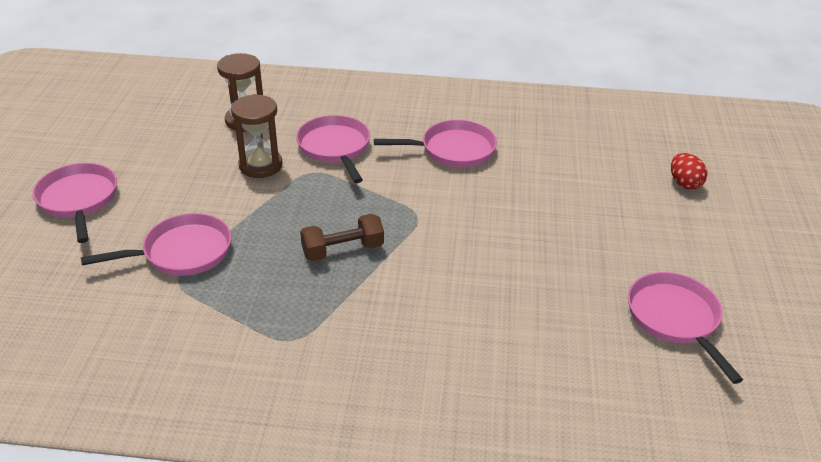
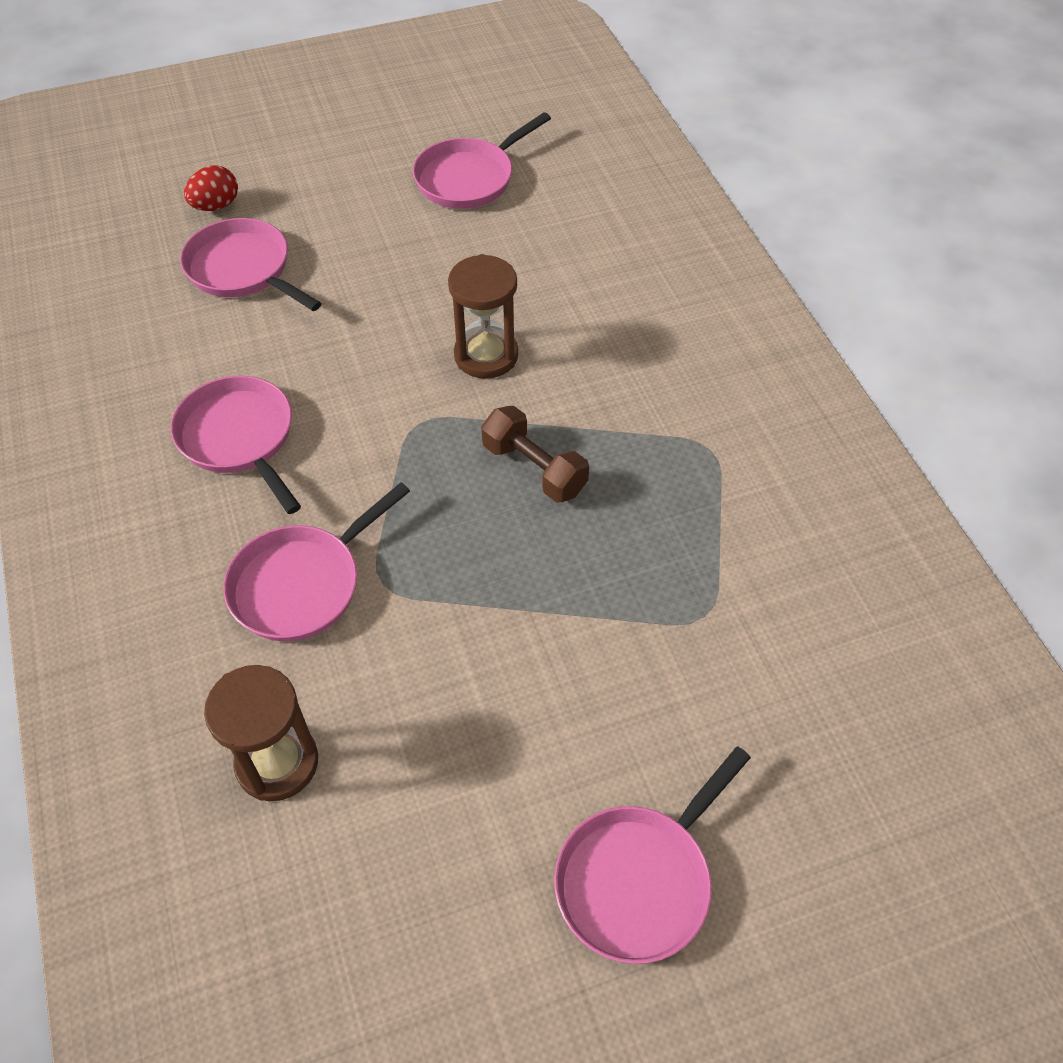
camera: 115 degrees left, 15 degrees up
pink pan [81,213,231,276] -> pink pan moved to [180,218,322,311]
brown hourglass [231,94,283,178] -> brown hourglass moved to [448,254,518,379]

